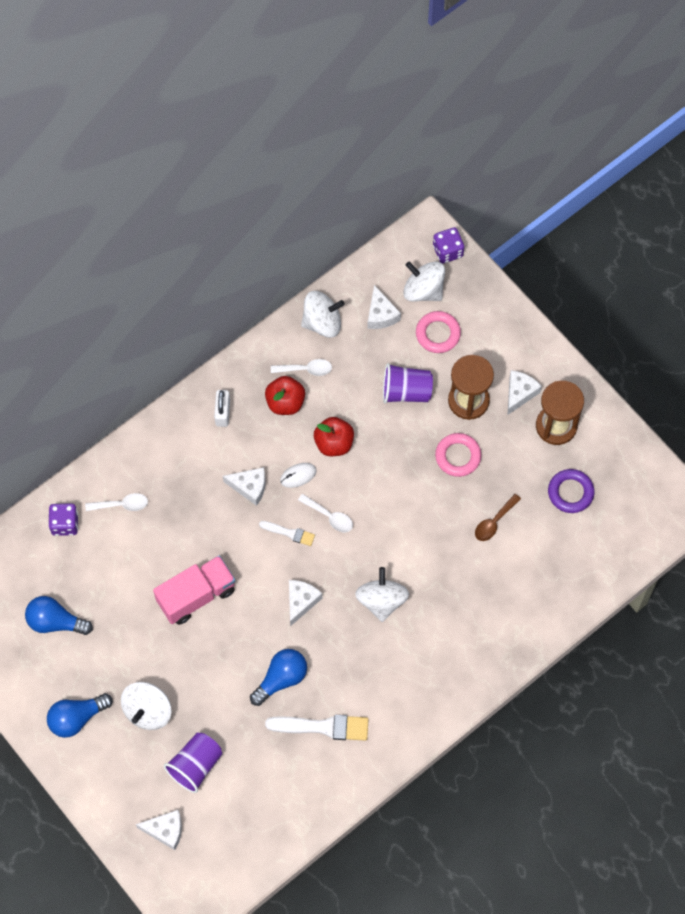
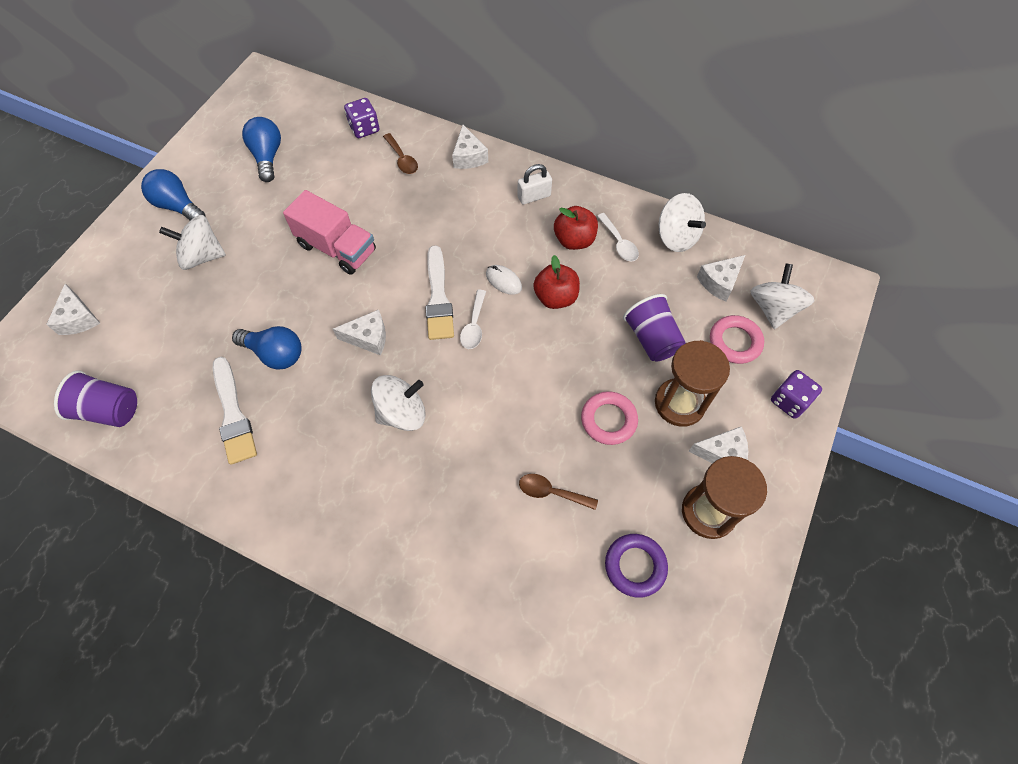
camera: 65 degrees right, 5 degrees down
white spoon [85,493,148,511] -> brown spoon [383,133,418,174]
purple cup [164,733,222,793] -> purple cup moved to [54,371,137,427]
white cheese [223,467,266,506] -> white cheese moved to [452,125,488,169]
white brush [259,521,315,546] -> white brush [425,245,454,340], size x1.74
purple dice [433,227,464,264] -> purple dice moved to [771,370,822,419]

